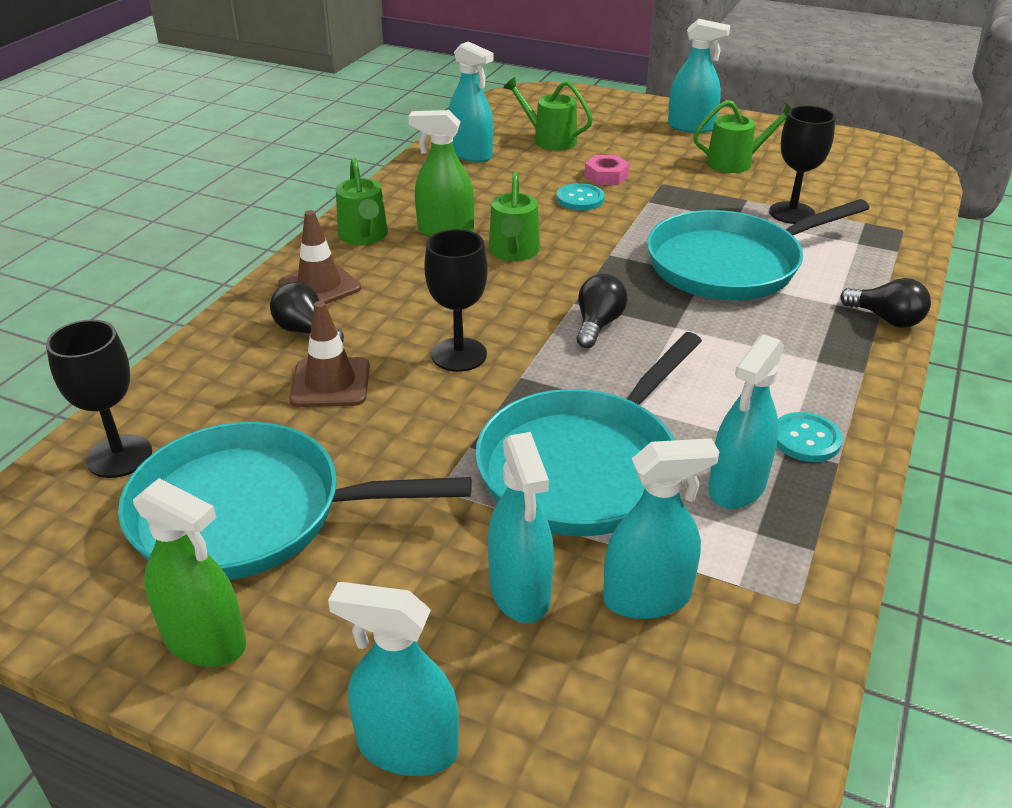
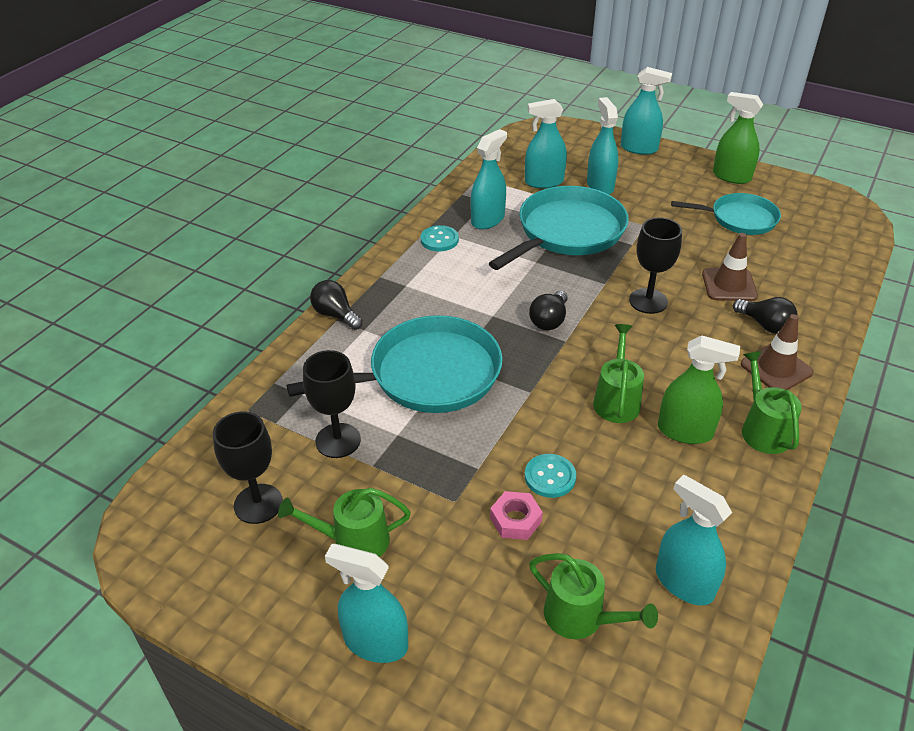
camera: 175 degrees left, 5 degrees up
black goblet [46,319,152,478] -> black goblet moved to [213,411,283,524]
turquoise pan [118,422,472,580] -> turquoise pan [671,193,781,235], size x0.61

